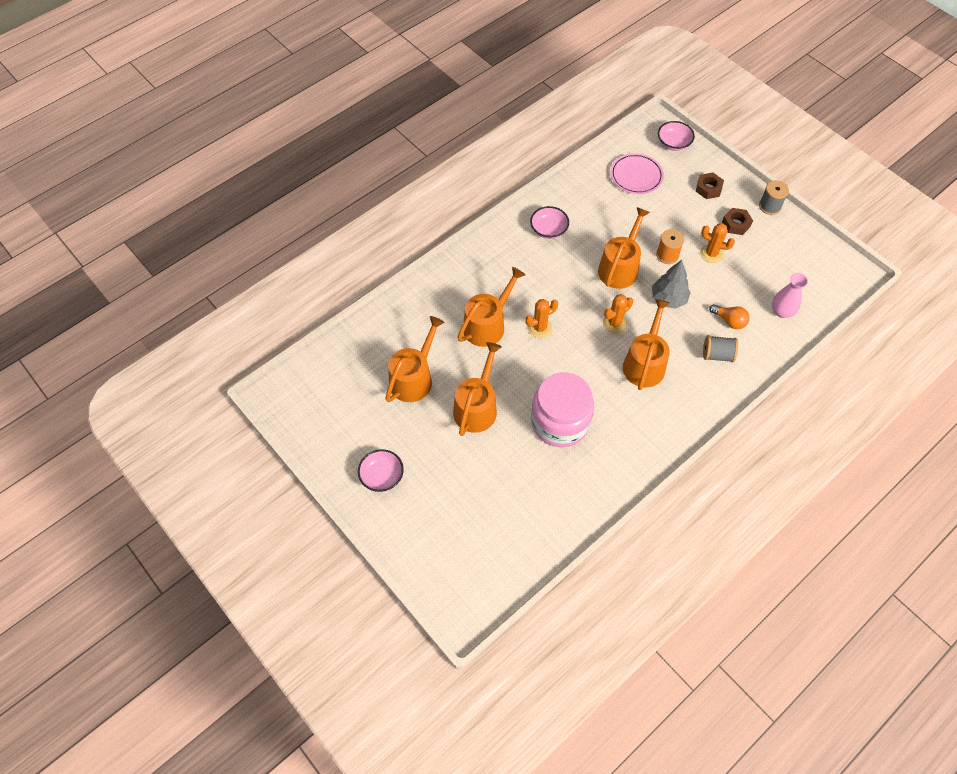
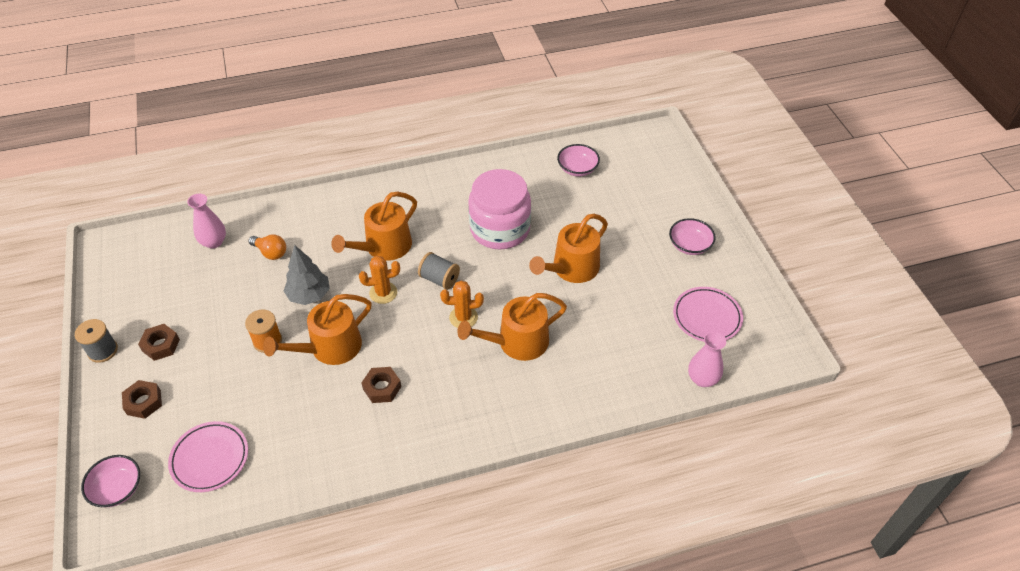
camera: 155 degrees left, 10 degrees down
orange watering can [385,316,445,402] -> none
pink bowl [530,206,569,239] -> pink bowl moved to [557,144,600,177]
orange cactus [700,223,735,263] -> none
grey spool [703,335,738,362] -> grey spool moved to [418,252,460,290]
orange light bulb [709,304,749,329] -> orange light bulb turned 150 degrees clockwise [249,234,286,260]
none -> brown nut [361,367,401,403]
none -> pink plate [673,287,743,342]
none -> pink vase [688,331,726,387]

